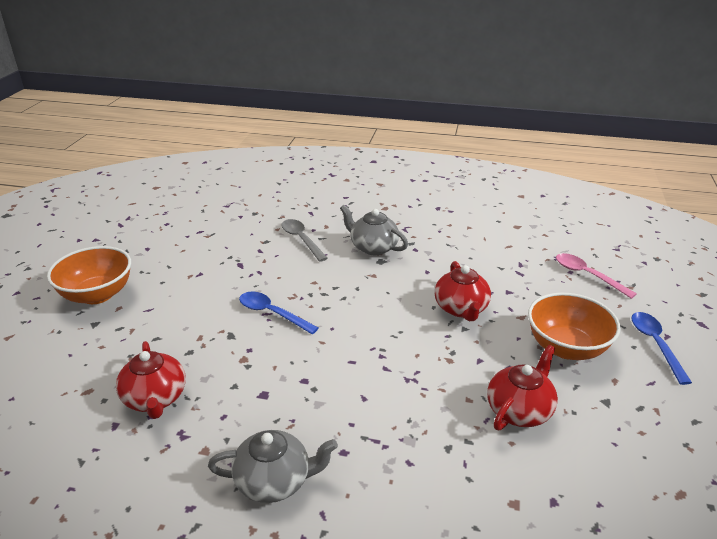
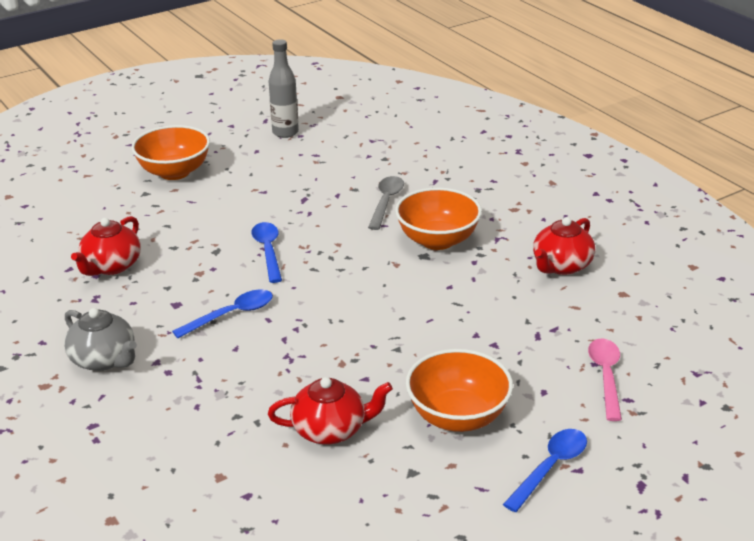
camera: 45 degrees right, 0 degrees up
grey teapot [340,205,408,255] -> orange bowl [395,187,482,250]
red teapot [434,261,491,321] -> red teapot moved to [533,217,595,275]
none -> blue spoon [172,290,273,338]
none -> grey bottle [269,39,299,138]

